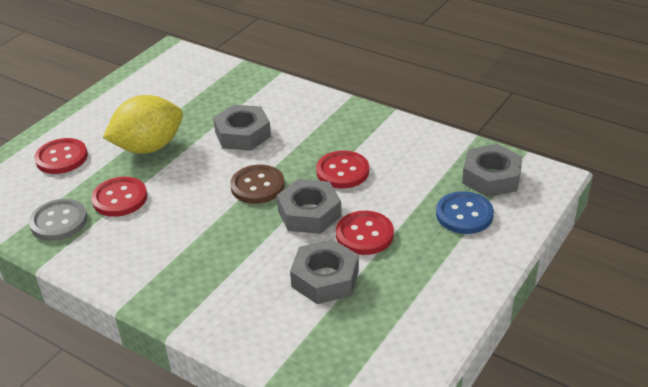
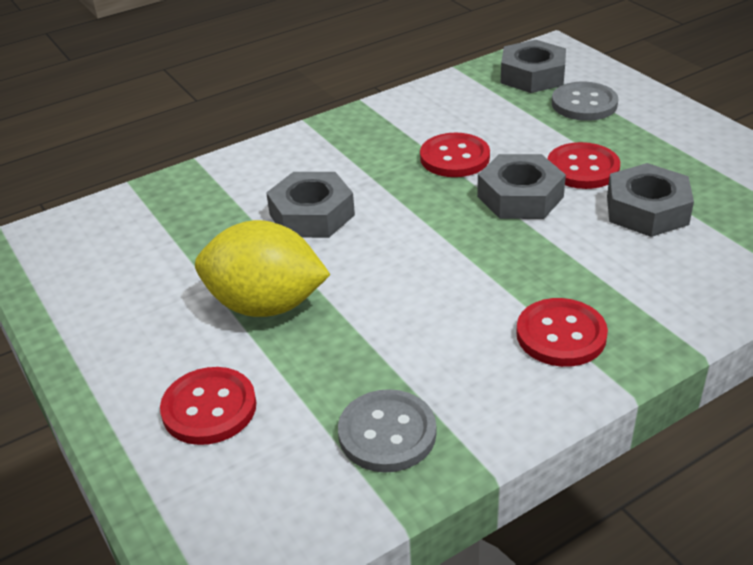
camera: 65 degrees left, 0 degrees up
red button [91,177,147,217] -> red button moved to [516,298,608,367]
yellow lemon [103,95,183,154] -> yellow lemon turned 75 degrees counterclockwise [195,220,331,317]
brown button [230,165,285,204] -> none
blue button [436,191,494,234] -> grey button [552,82,618,121]

